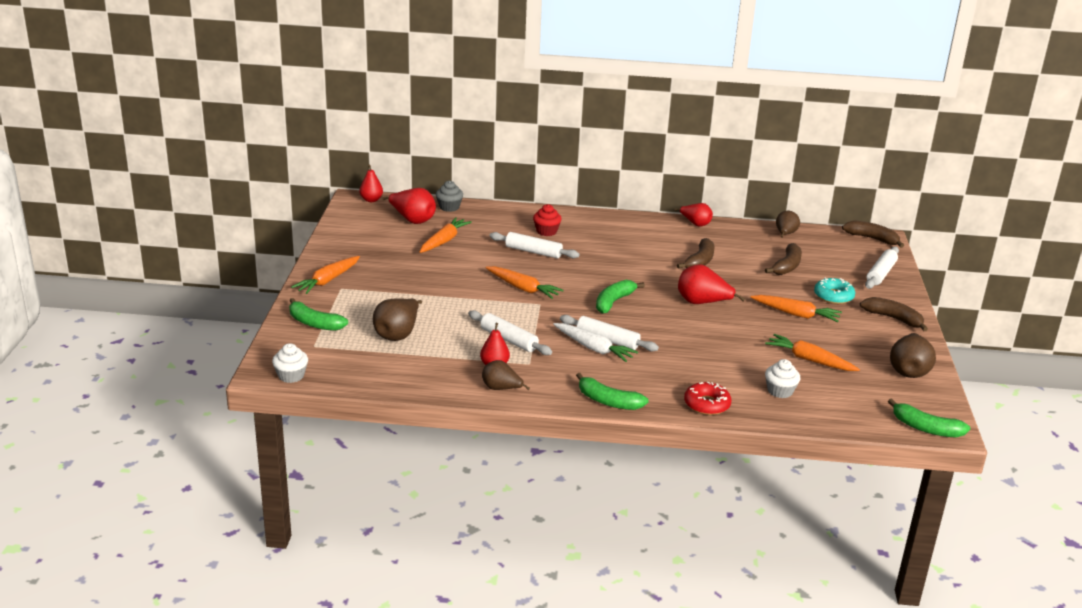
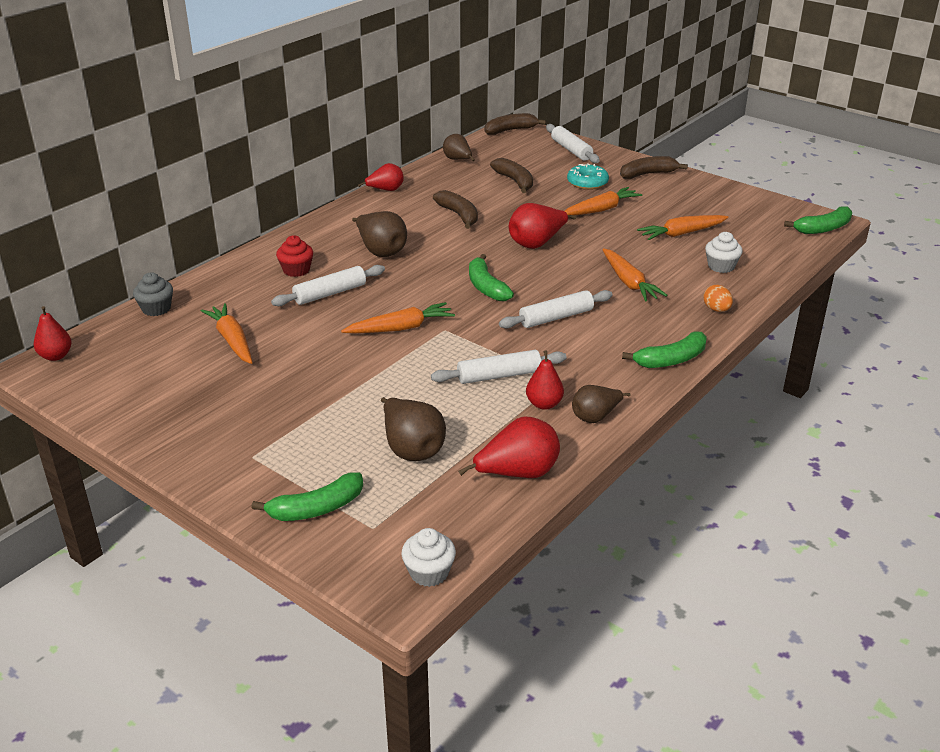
camera: 55 degrees left, 5 degrees up
orange carrot [291,256,360,294] -> orange carrot moved to [602,248,668,301]
red pear [382,188,436,224] -> red pear moved to [458,417,560,478]
white carrot [553,323,638,362] -> none
red donut [684,382,731,415] -> orange egg [703,285,733,312]
brown pear [890,333,936,378] -> brown pear moved to [352,211,407,257]

